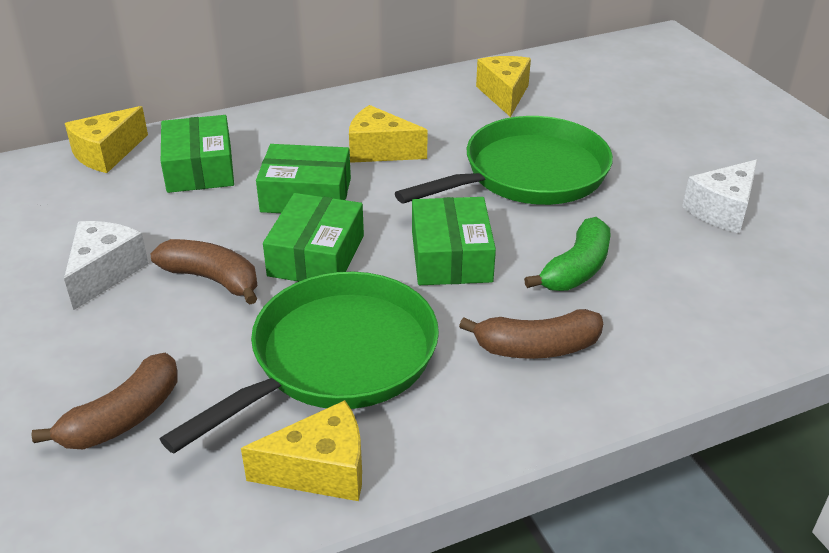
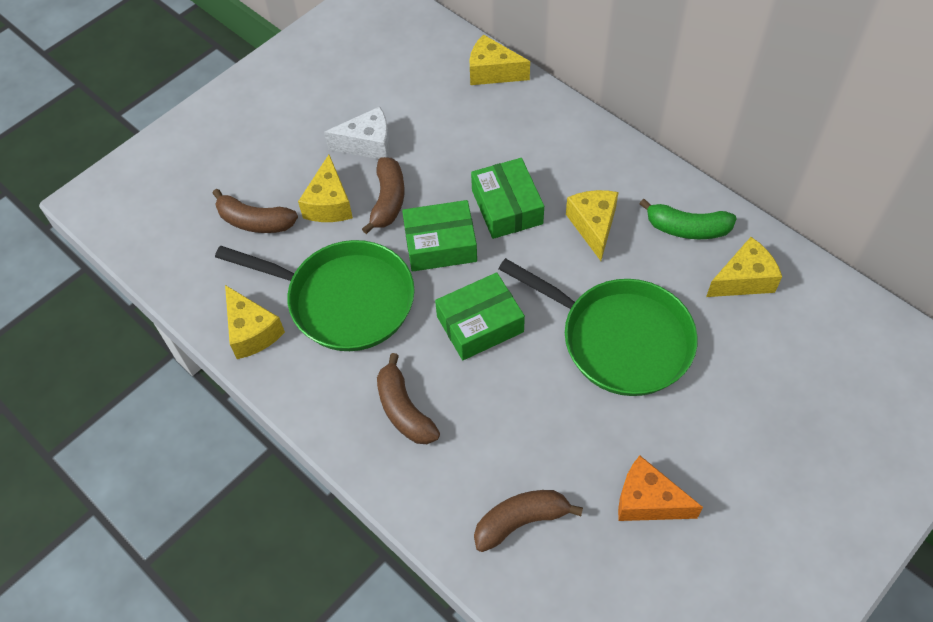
camera: 70 degrees right, 20 degrees up
green box [161,115,234,193] -> none
green banana [524,217,611,291] -> green banana moved to [639,199,737,239]
white cheese [682,159,757,234] -> orange cheese [618,455,703,521]
none -> yellow cheese [298,155,353,222]
none -> brown banana [474,490,583,552]

